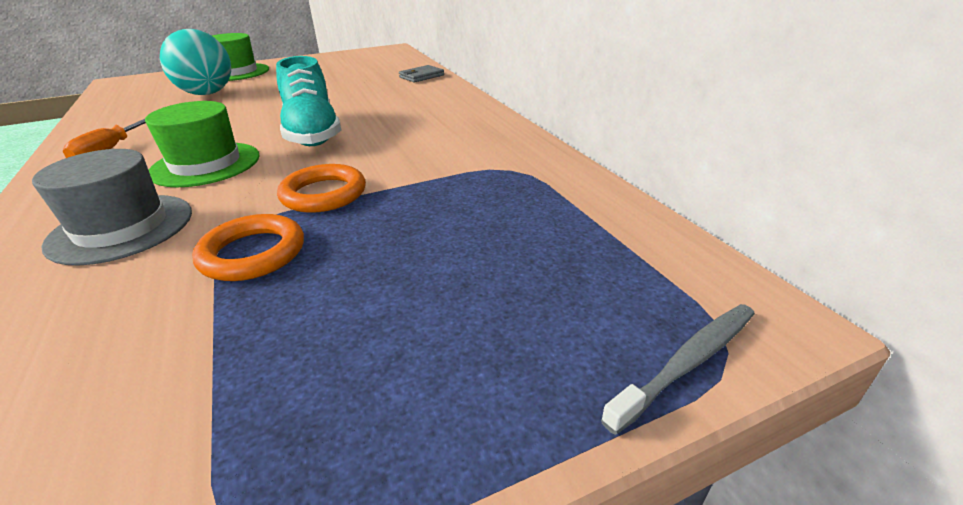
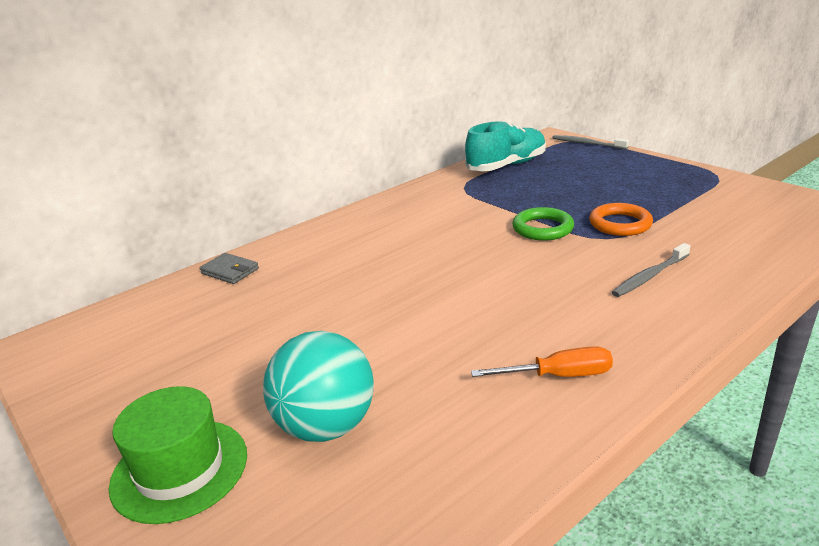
camera: 105 degrees left, 5 degrees down
grey hat [32,149,192,265] -> grey toothbrush [612,243,690,297]
green hat [145,101,260,187] -> none
turquoise shoe [276,56,341,146] -> turquoise shoe moved to [465,121,546,171]
orange ring [277,164,366,213] -> green ring [512,207,574,241]

